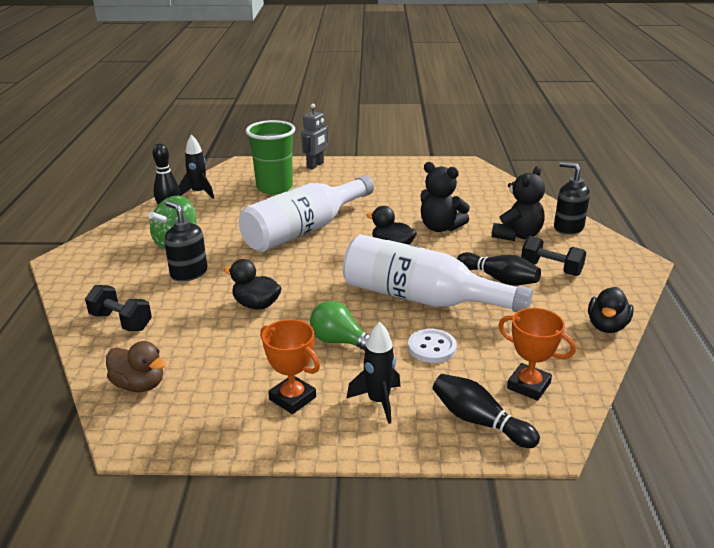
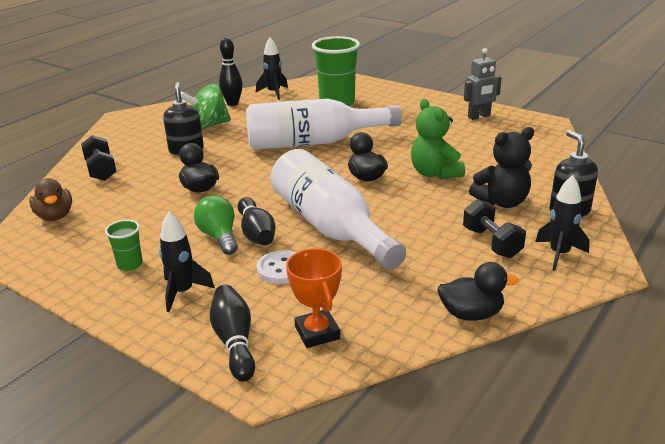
camera: 35 degrees right, 0 degrees up
orange trophy [260,319,320,414] -> green cup [105,219,143,271]
grey robot [301,104,328,169] -> grey robot moved to [464,48,502,120]
black teddy bear [420,162,470,232] -> green teddy bear [411,99,465,179]
black bowling pin [457,252,541,285] -> black bowling pin moved to [237,197,276,245]
black duck [588,287,634,333] -> black duck turned 150 degrees counterclockwise [437,262,519,321]
none -> black rocket [535,175,590,271]

